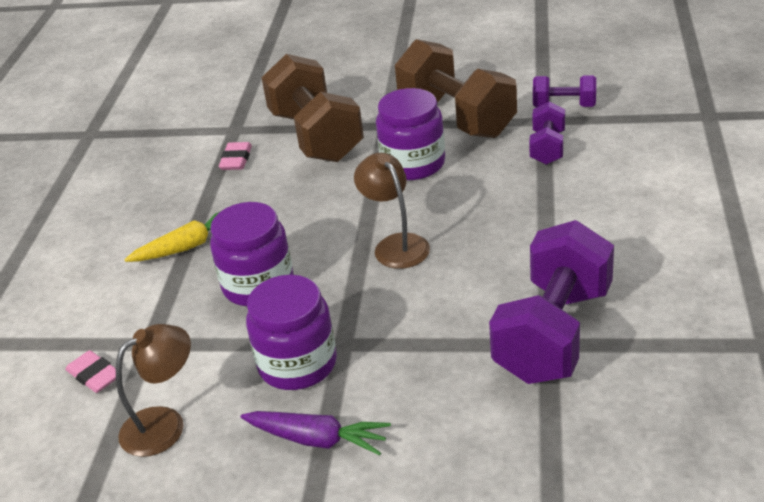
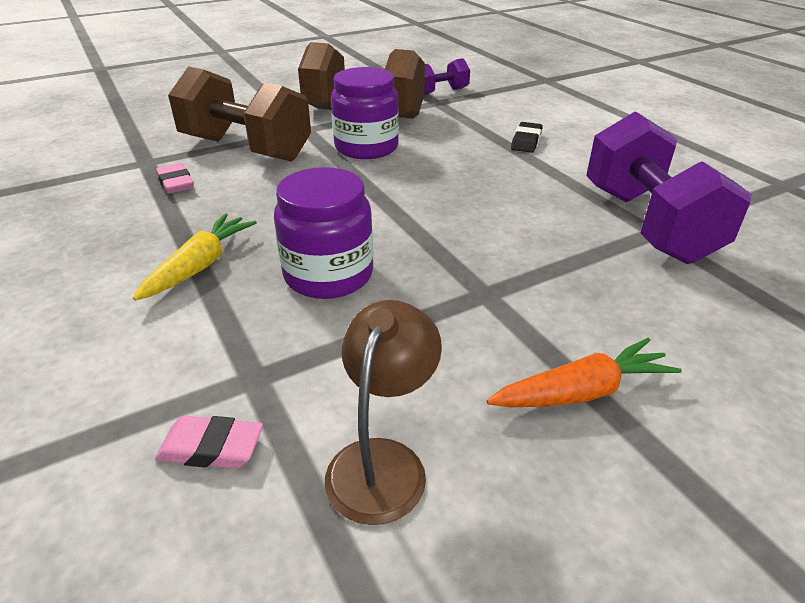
camera: 40 degrees left, 0 degrees up
purple carrot [241,411,391,455] -> orange carrot [486,338,682,407]
purple jar [246,275,337,390] -> none
brown lamp [354,153,430,269] -> none
purple dumbbell [529,102,565,165] -> none
none -> black eraser [511,122,543,153]

